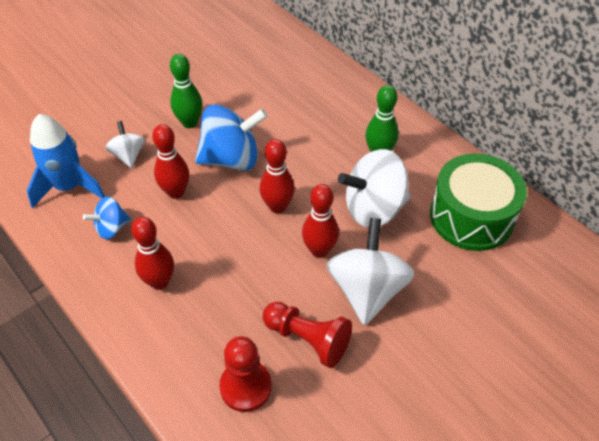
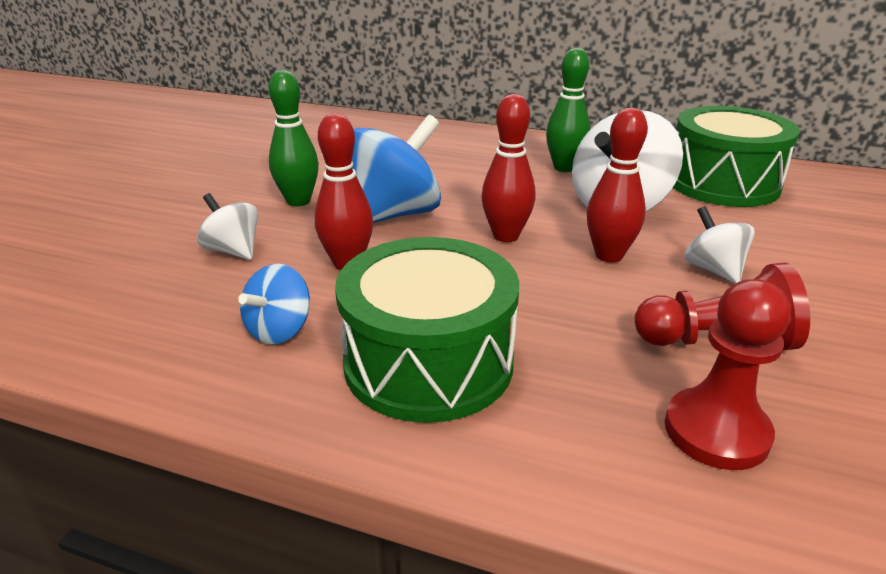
camera: 30 degrees left, 20 degrees down
blue rocket [27,114,105,208] -> none
red bowling pin [131,217,174,290] -> green drum [335,237,519,423]
white spinning top [326,218,415,325] -> white spinning top [684,206,755,284], size x0.53

